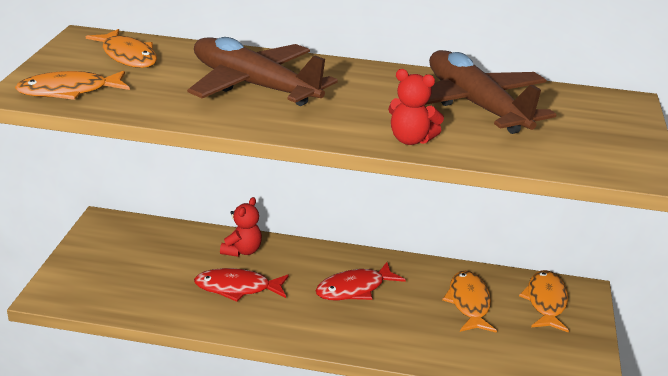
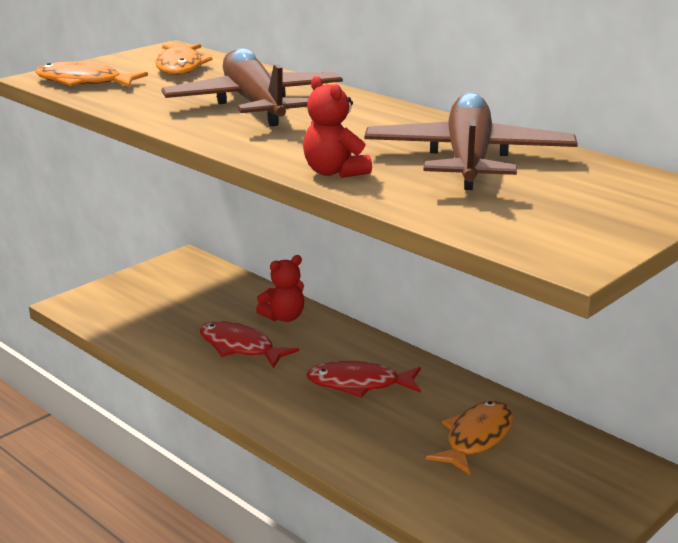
camera: 35 degrees right, 5 degrees down
orange fish [519,270,569,333] -> none

